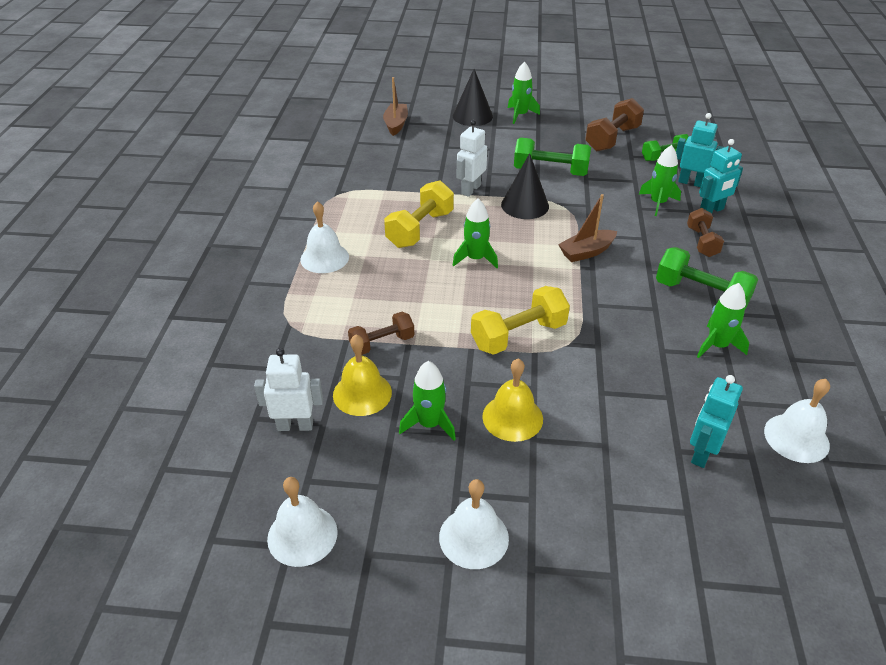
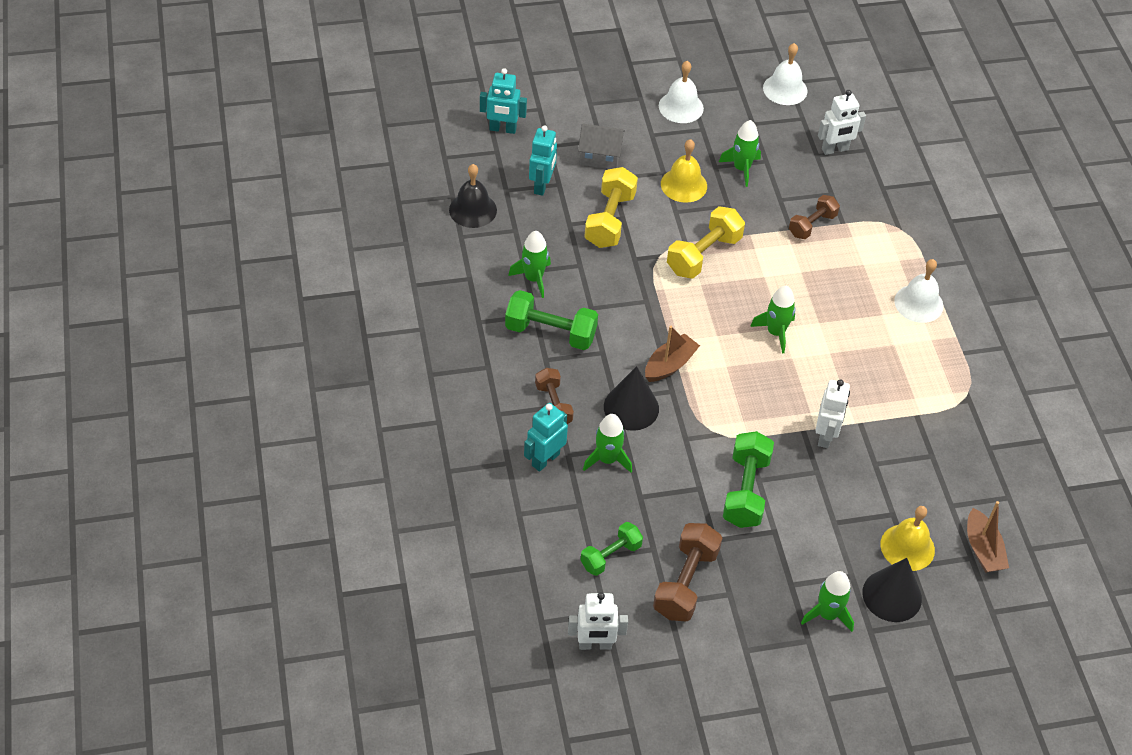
camera: 160 degrees right, 10 degrees up
yellow bell [333,334,392,416] -> yellow bell moved to [880,506,935,571]
yellow dumbbell [384,180,454,248] -> yellow dumbbell moved to [584,167,638,248]
black cone [501,153,549,219] -> black cone moved to [604,366,659,431]
green dumbbell [514,137,591,176] -> green dumbbell turned 75 degrees counterclockwise [723,431,774,528]
turquoise robot [676,113,724,187] -> turquoise robot moved to [480,68,527,134]
white bell [764,379,830,463] -> black bell [449,164,497,228]
none -> white robot [568,592,628,650]
none -> grey house [578,124,625,169]

